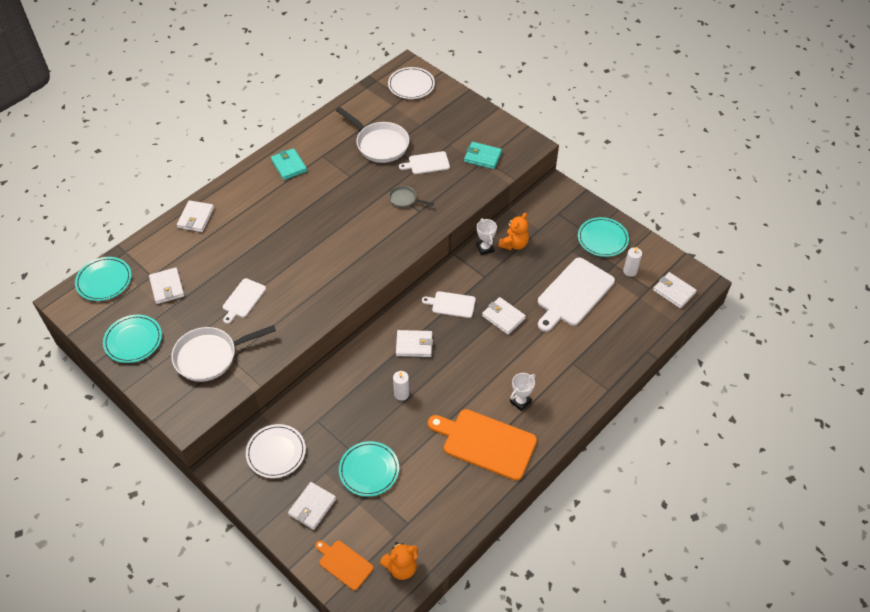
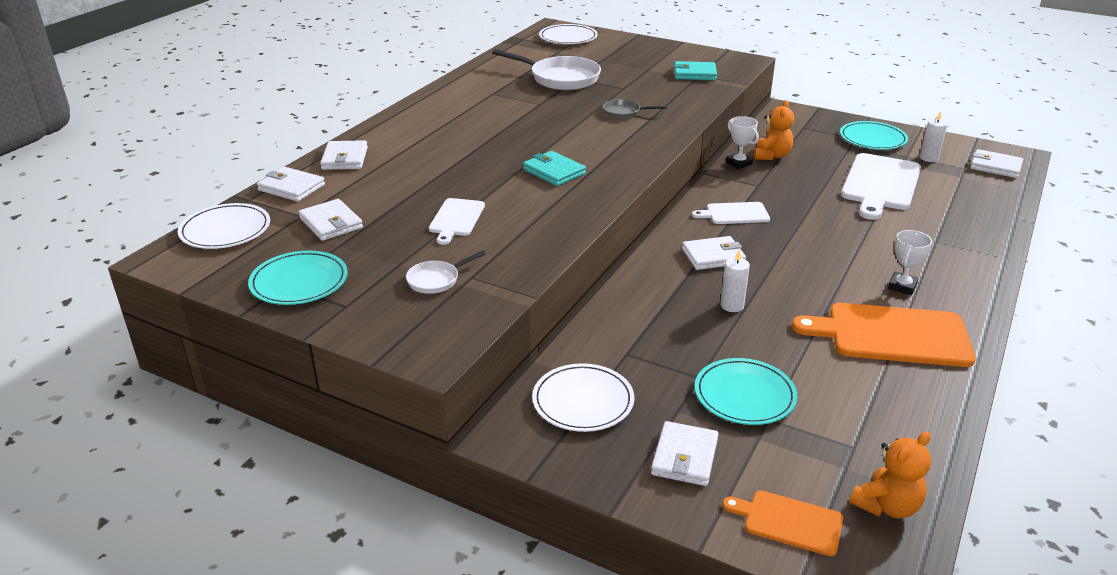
camera: 15 degrees left, 20 degrees down
turquoise plate [75,257,132,301] -> white plate [178,203,270,249]
white pan [171,325,276,382] -> white pan [406,251,486,294], size x0.50
turquoise wallet [271,148,307,180] -> turquoise wallet moved to [523,151,586,186]
white cutting board [399,151,450,174] -> none
white wallet [482,297,526,335] -> white wallet moved to [257,167,325,202]

